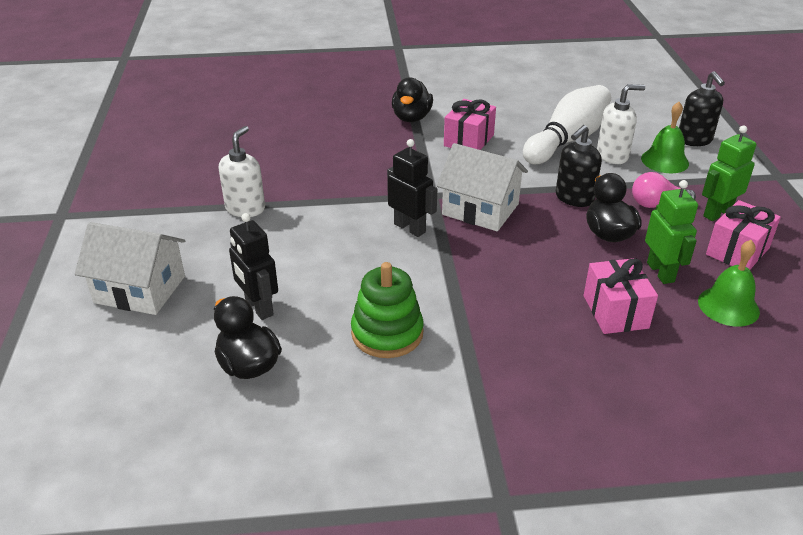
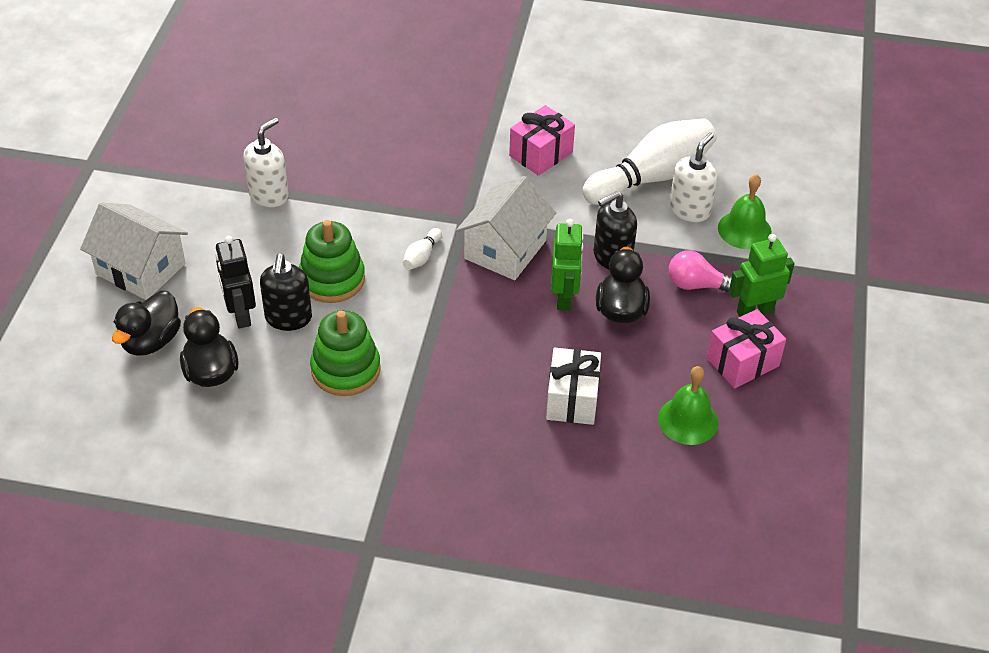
camera: 15 degrees right, 10 degrees up
black robot [387,139,437,237] -> white bowling pin [403,228,442,270]
black duck [392,77,433,122] -> black duck moved to [112,291,181,356]
white house [437,143,528,231] -> white house turned 75 degrees clockwise [456,176,556,280]
pink gift [584,258,658,334] -> white gift [546,348,601,425]
white soap dispenser [597,84,645,164] -> white soap dispenser turned 60 degrees counterclockwise [669,132,718,222]
green robot [645,180,698,284] -> green robot moved to [551,219,584,311]
black soap dispenser [679,71,725,146] -> black soap dispenser moved to [260,254,312,331]
none -> green stacking toy [299,220,365,303]

